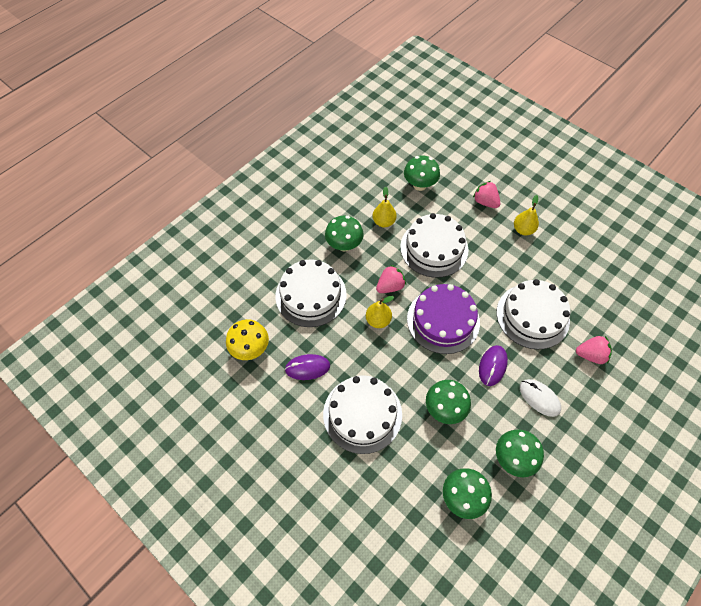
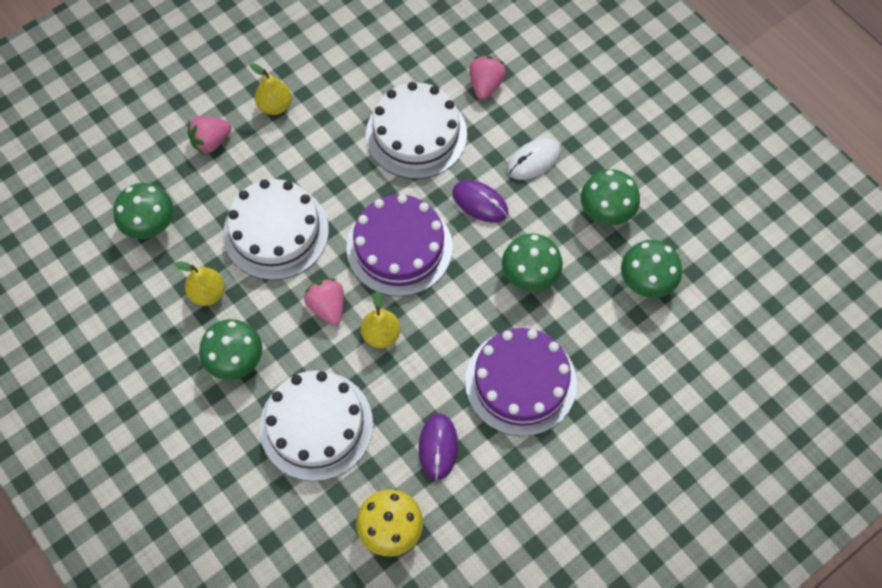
camera: 80 degrees left, 5 degrees up
white cake [323,375,402,454] -> purple cake [465,328,577,437]

